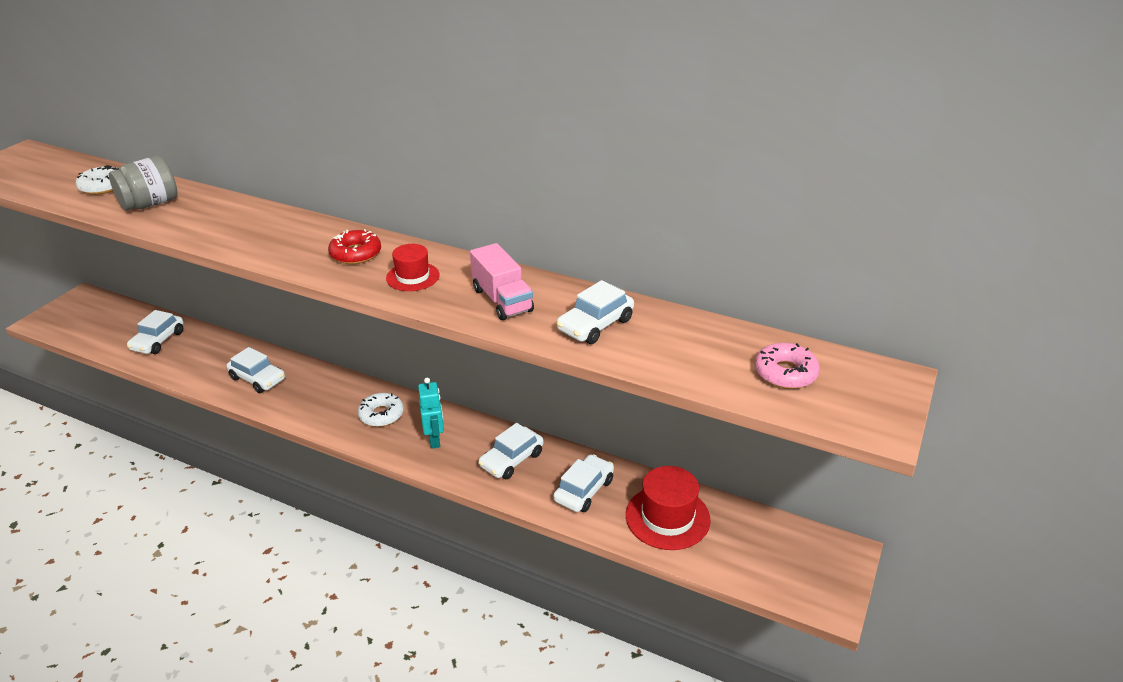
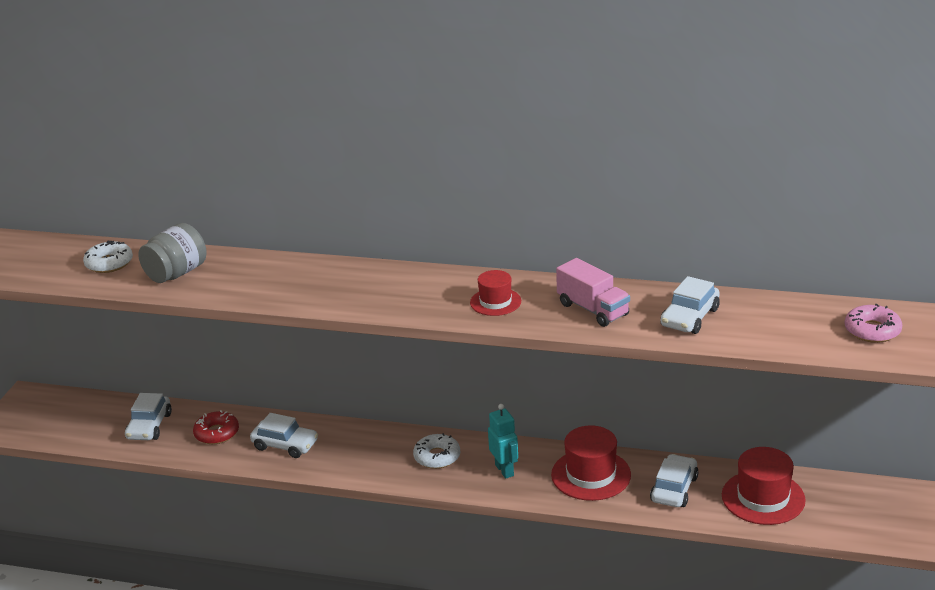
camera: 10 degrees left, 5 degrees down
red donut [328,229,381,264] -> red donut moved to [193,410,239,444]
white car [478,423,544,479] -> red hat [551,425,631,501]

